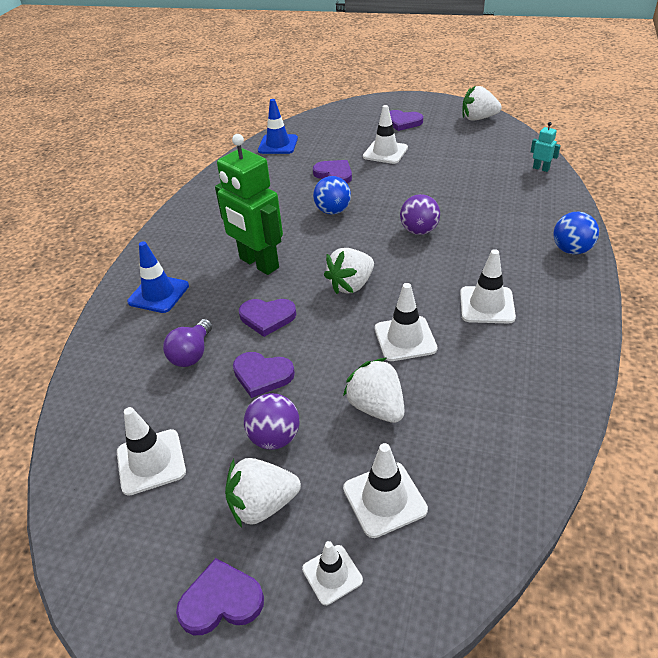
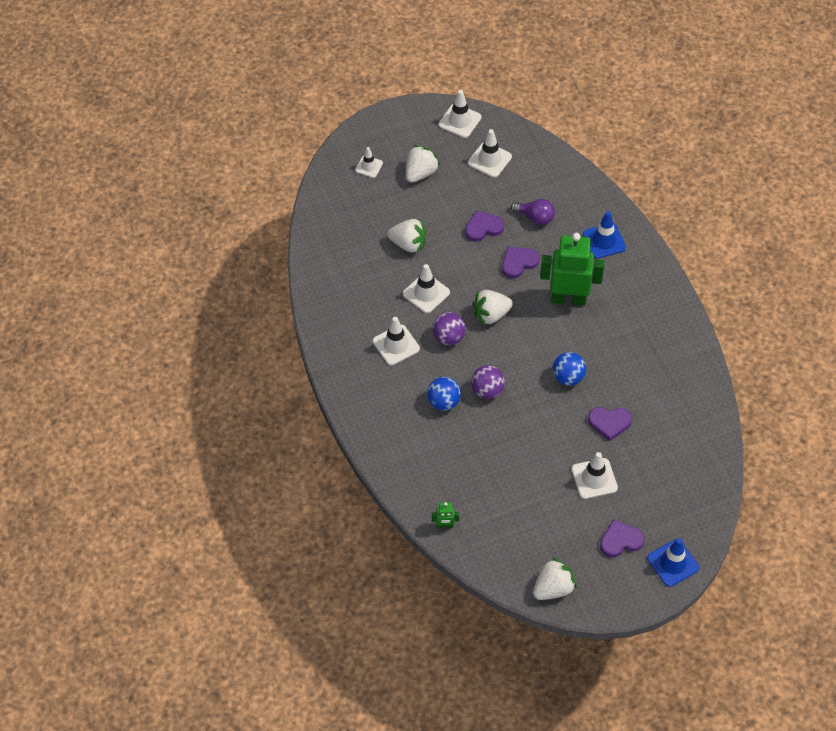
camera: 140 degrees right, 15 degrees up
purple light bulb [163,319,212,367] -> purple light bulb turned 135 degrees clockwise [511,199,555,225]
purple heart [176,558,264,635] -> none
purple ball [244,393,299,450] -> purple ball moved to [433,312,466,345]
blue traffic cone [258,99,298,154] -> blue traffic cone moved to [647,538,699,587]
white strawberry [324,248,374,294] -> white strawberry turned 120 degrees counterclockwise [473,290,513,325]
white traffic cone [343,443,428,538] -> white traffic cone moved to [439,90,481,138]
turquoise robot [531,122,561,172] -> green robot [432,502,459,528]
blue ball [553,212,599,254] -> blue ball moved to [427,377,461,411]

